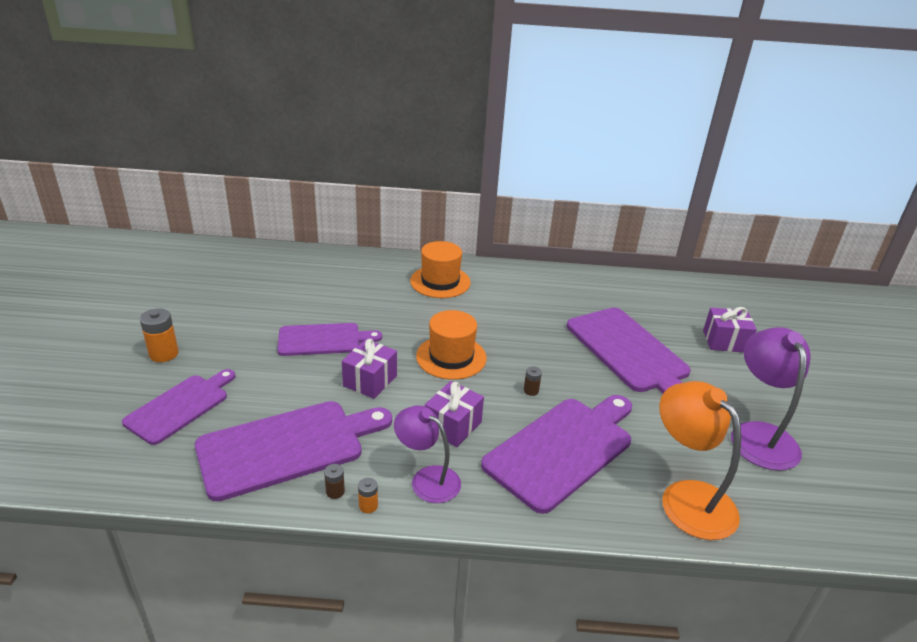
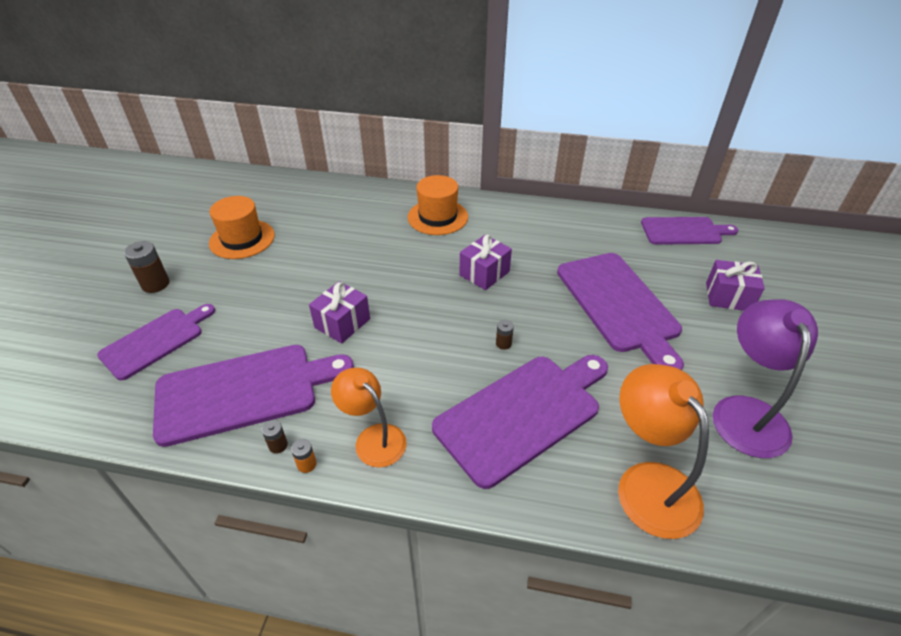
camera: 10 degrees right, 10 degrees up
orange battery [140,308,179,362] -> brown battery [124,241,169,293]
purple cutting board [277,323,382,356] -> purple cutting board moved to [641,217,738,245]
purple lamp [394,405,461,503] -> orange lamp [331,368,407,467]
orange hat [416,310,487,380] -> orange hat moved to [209,196,275,259]
purple gift [425,381,484,447] -> purple gift moved to [460,235,512,290]

